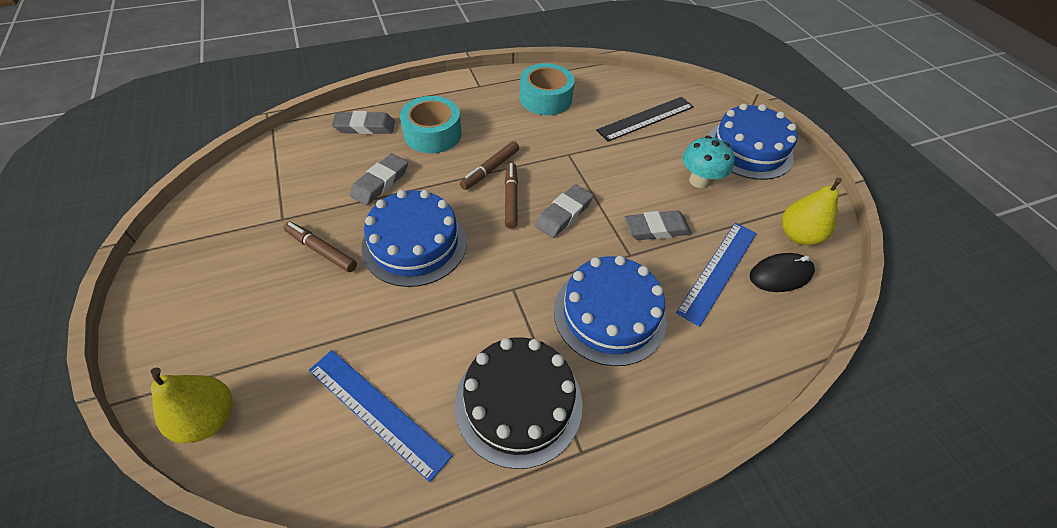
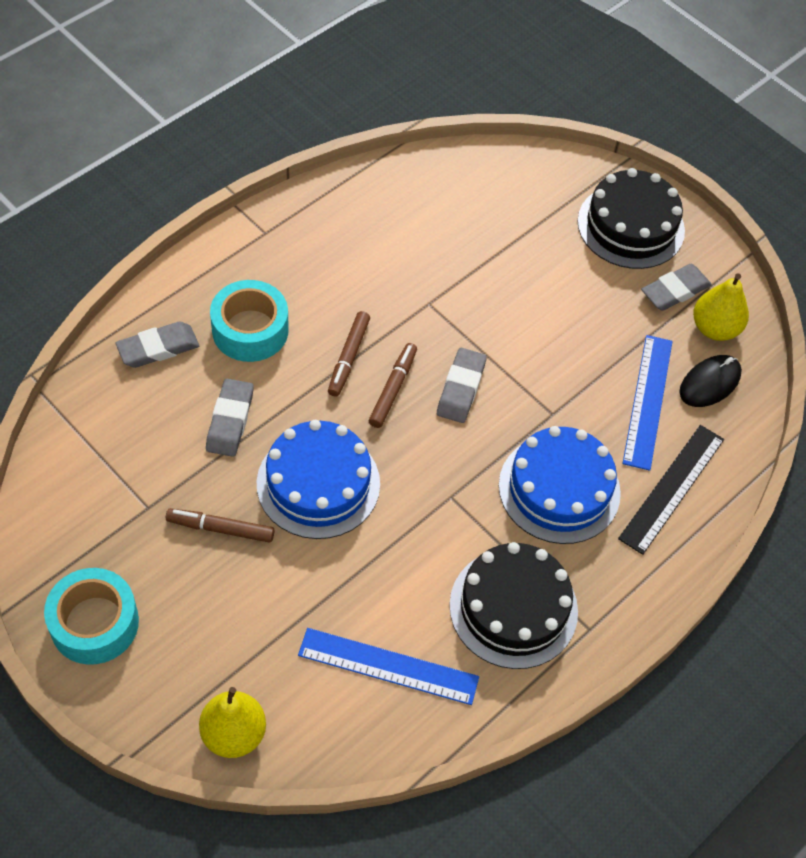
camera: 25 degrees left, 5 degrees up
brown marker [505,162,518,229] -> brown marker turned 45 degrees clockwise [369,343,417,428]
turquoise tape [520,63,575,115] -> turquoise tape moved to [44,568,139,665]
black ruler [596,97,694,142] -> black ruler moved to [618,425,724,555]
grey eraser [624,210,692,240] -> grey eraser moved to [641,264,712,311]
turquoise mushroom [682,136,735,188] -> none
blue cake [707,103,798,180] -> black cake [578,168,685,269]

